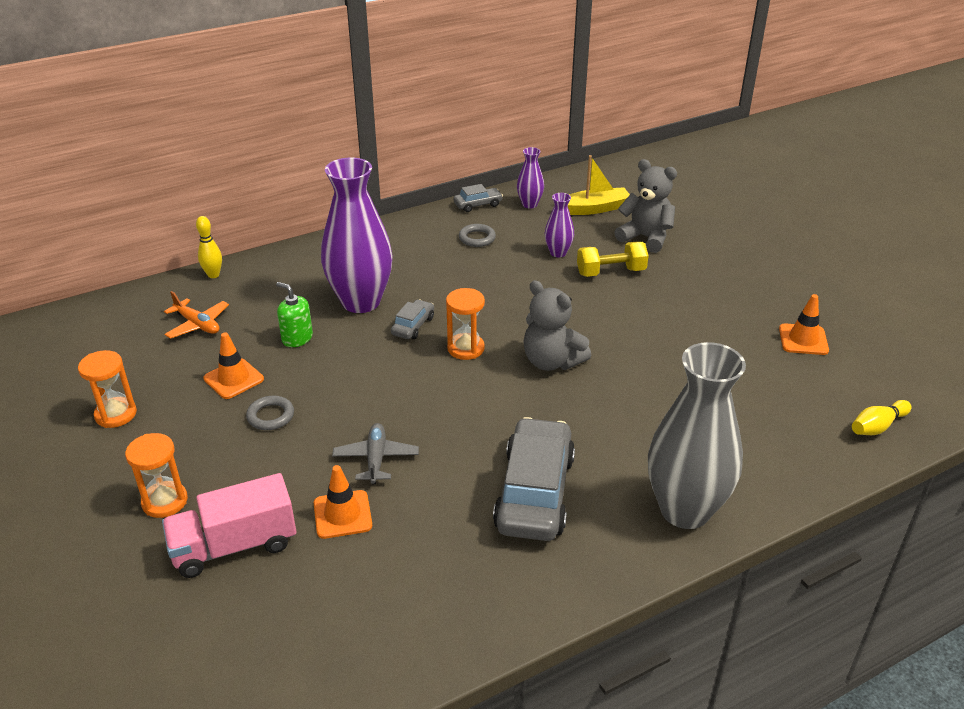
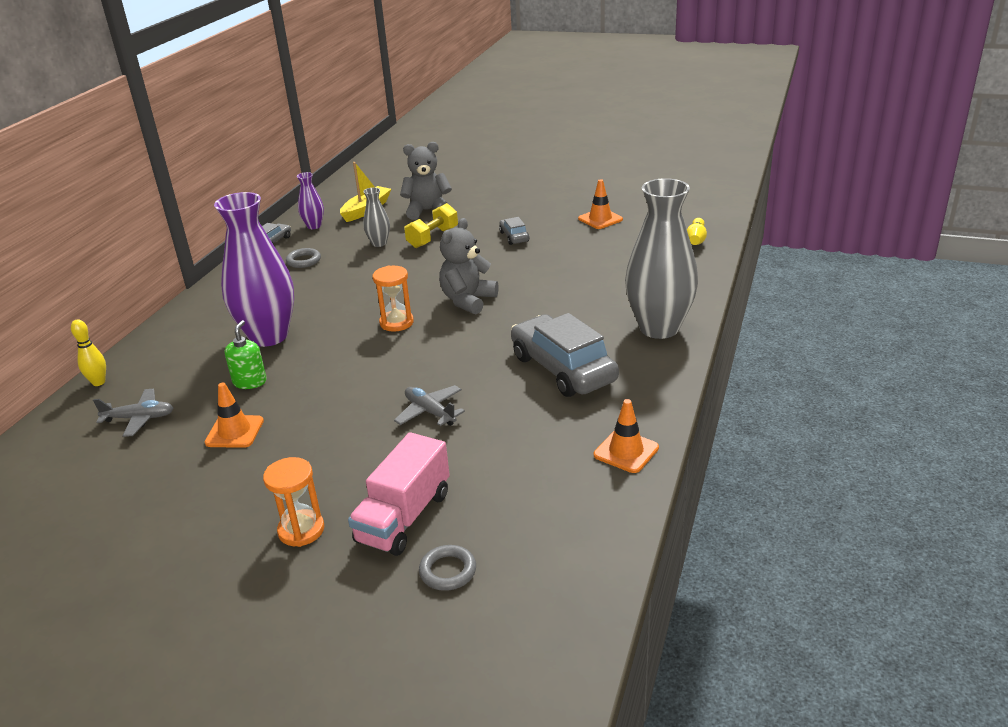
camera: 40 degrees left, 5 degrees down
orange hourglass [78,350,137,428] -> none
orange plane [164,291,229,339] -> grey plane [93,389,174,437]
grey ring [246,396,294,430] -> grey ring moved to [419,545,476,591]
green soap dispenser [276,282,313,347] -> green soap dispenser turned 105 degrees clockwise [225,320,267,389]
orange traffic cone [314,465,372,539] -> orange traffic cone moved to [594,399,659,473]
grey car [391,299,434,339] -> grey car moved to [499,217,529,245]
grey teddy bear [523,280,591,371] -> grey teddy bear turned 120 degrees clockwise [439,218,499,314]
purple vase [545,193,574,257] -> grey vase [363,187,390,247]

